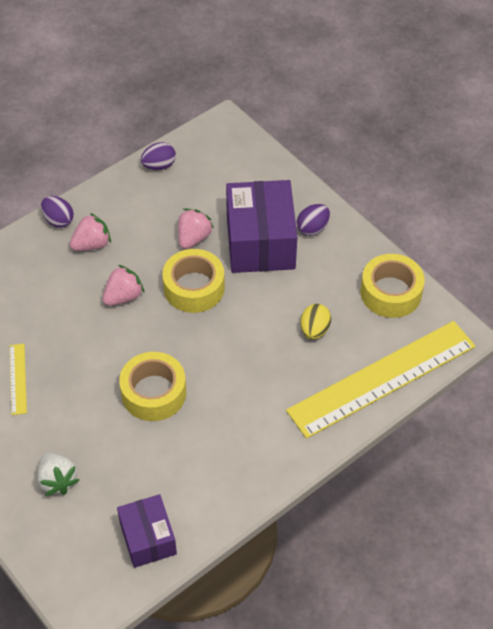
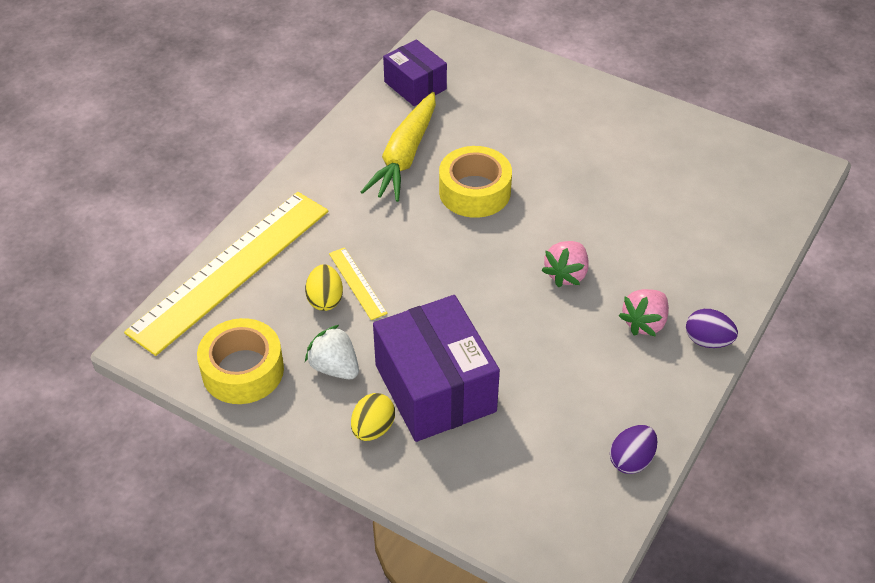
camera: 160 degrees right, 5 degrees down
yellow ruler [10,344,27,415] -> yellow ruler moved to [329,247,388,320]
white strawberry [37,452,79,496] -> white strawberry moved to [305,325,359,379]
yellow tape [162,249,225,313] -> none
pink strawberry [178,209,214,249] -> none
purple egg [297,204,330,236] -> yellow egg [351,393,395,441]
none -> yellow carrot [361,92,436,202]

